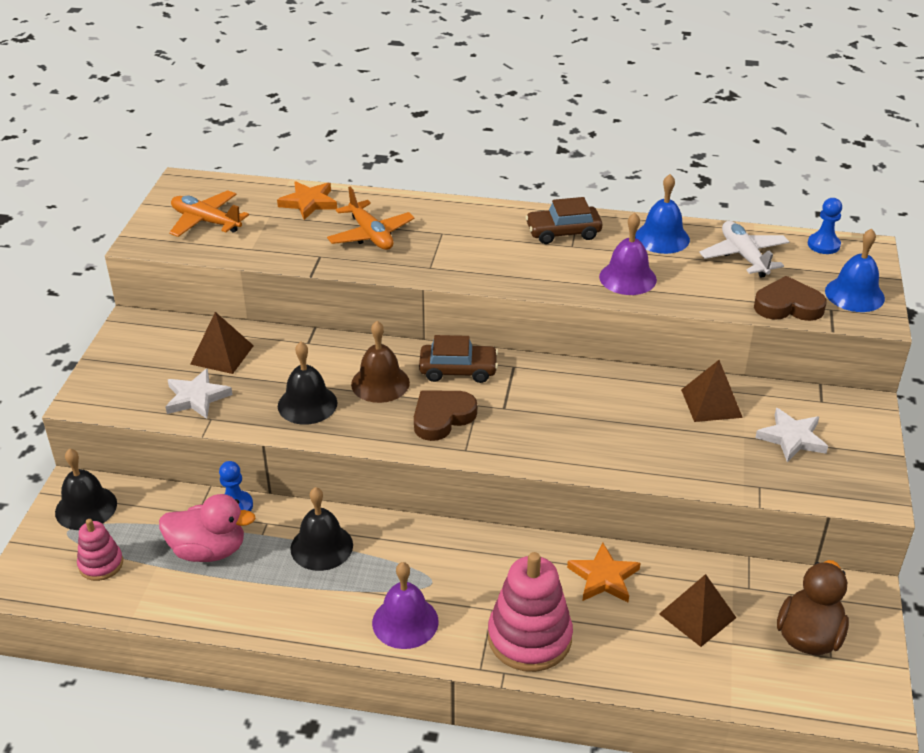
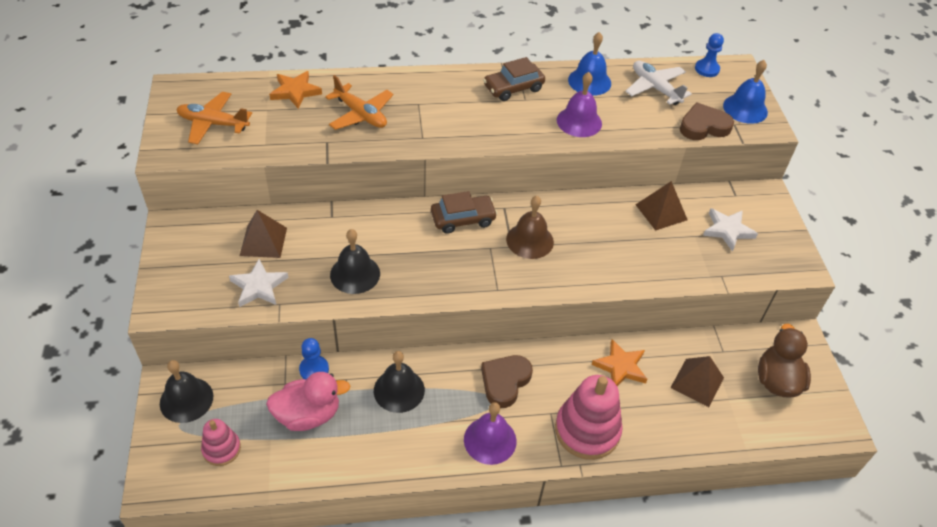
camera: 20 degrees left, 10 degrees up
brown bell [351,321,410,403] -> brown bell moved to [506,196,554,259]
brown heart [414,391,477,441] -> brown heart moved to [481,355,533,408]

